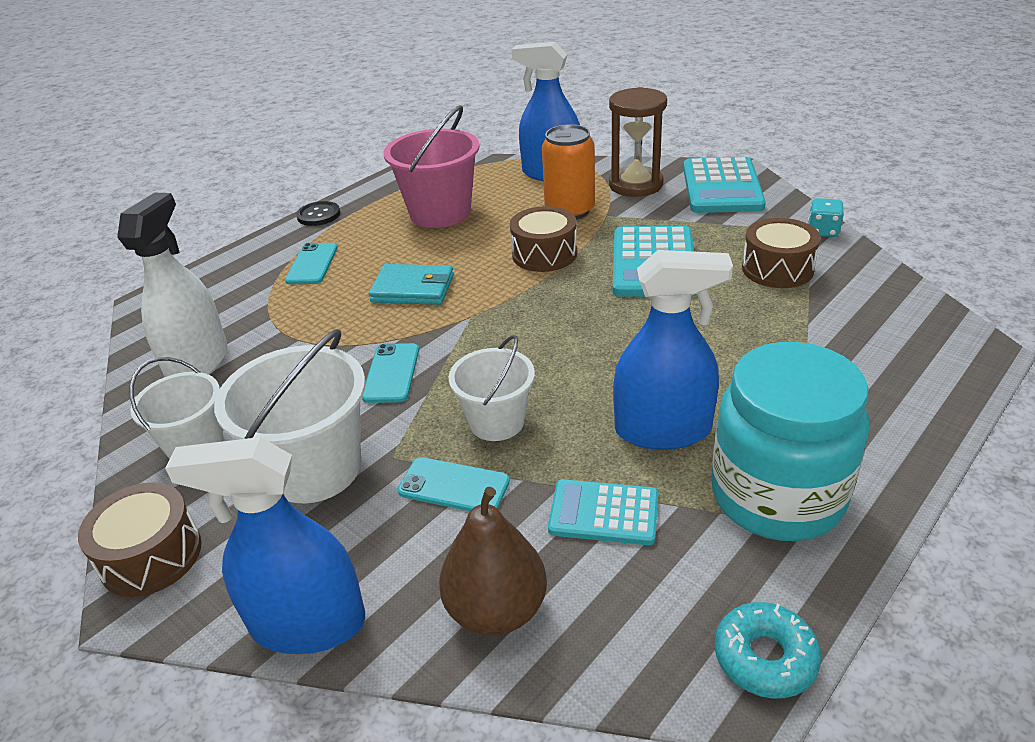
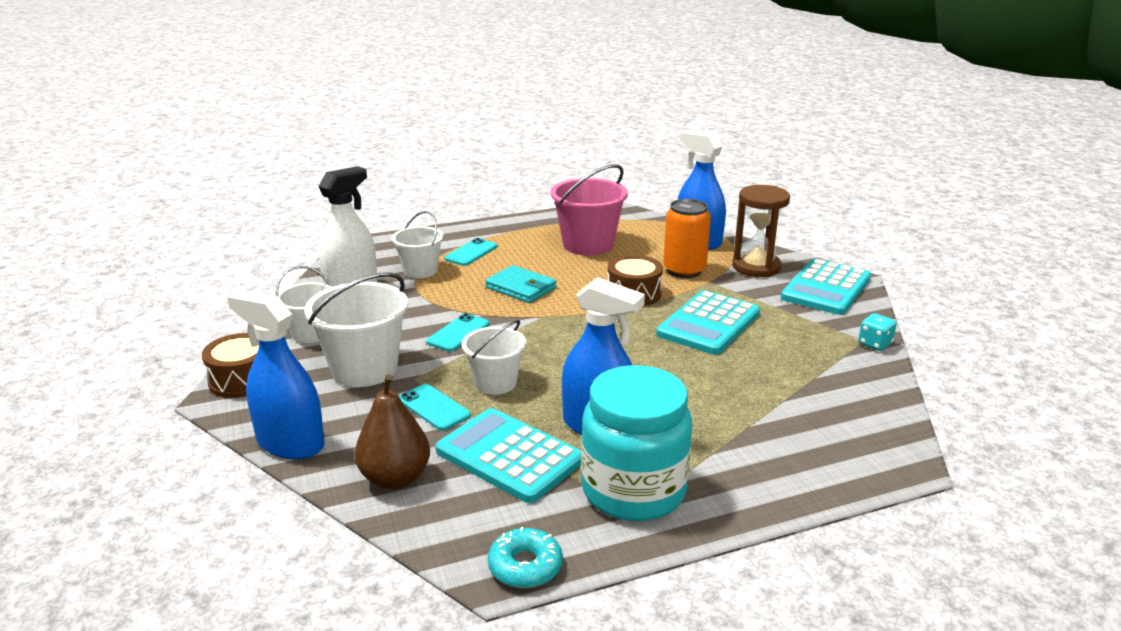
camera: 25 degrees right, 10 degrees down
black button [296,201,340,226] -> none
turquoise calculator [548,479,658,545] -> turquoise calculator [435,408,581,503], size x1.65
brown drum [742,218,820,288] -> none
none -> white bucket [392,211,444,278]

